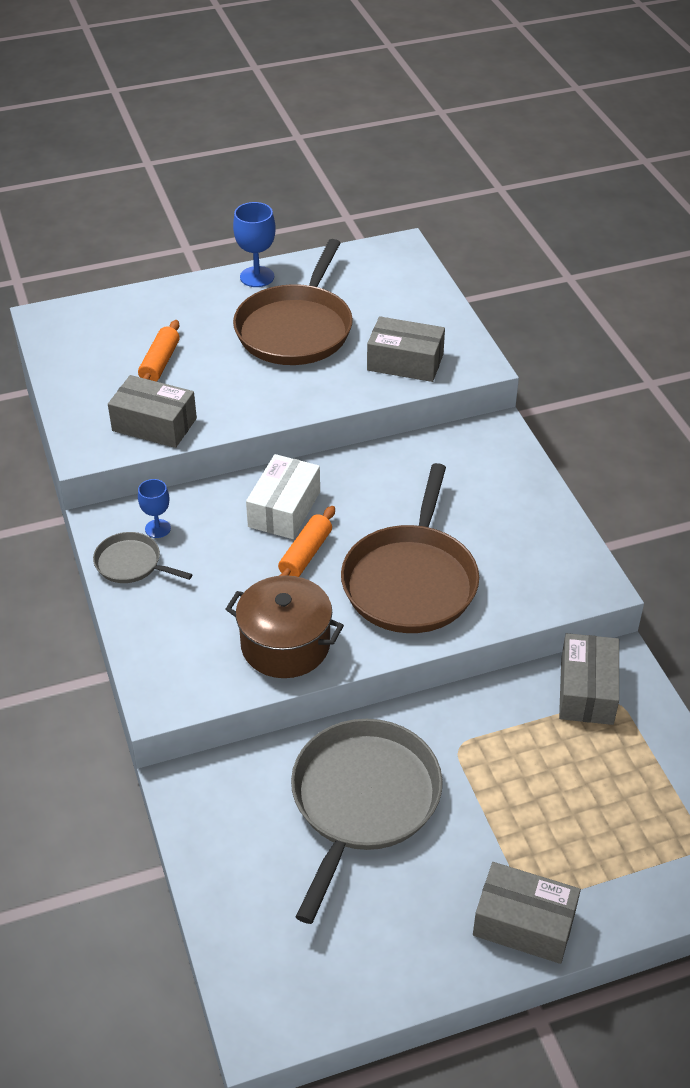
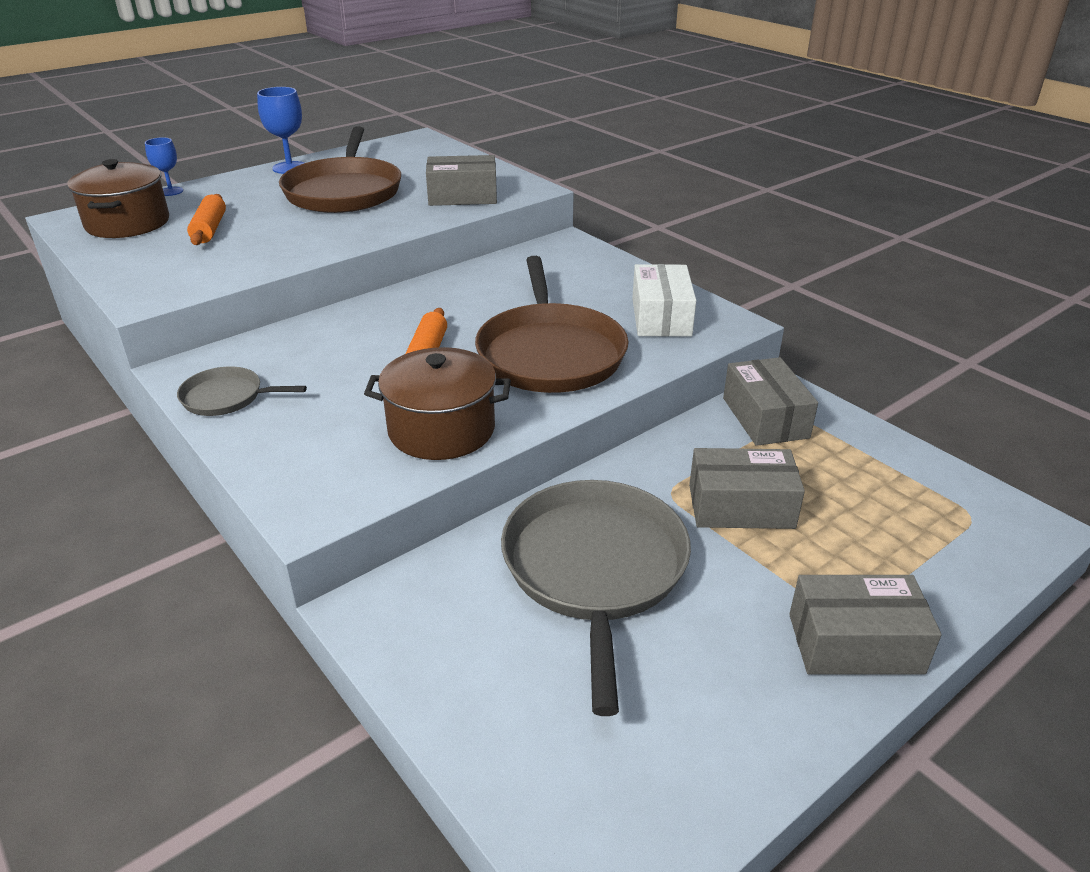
camera: 20 degrees left, 10 degrees down
grey box [108,375,197,448] -> grey box moved to [689,448,805,529]
blue goblet [138,479,171,538] -> blue goblet moved to [145,137,183,196]
white box [246,454,320,539] -> white box moved to [632,264,696,337]
none -> brown pot [67,159,169,238]

